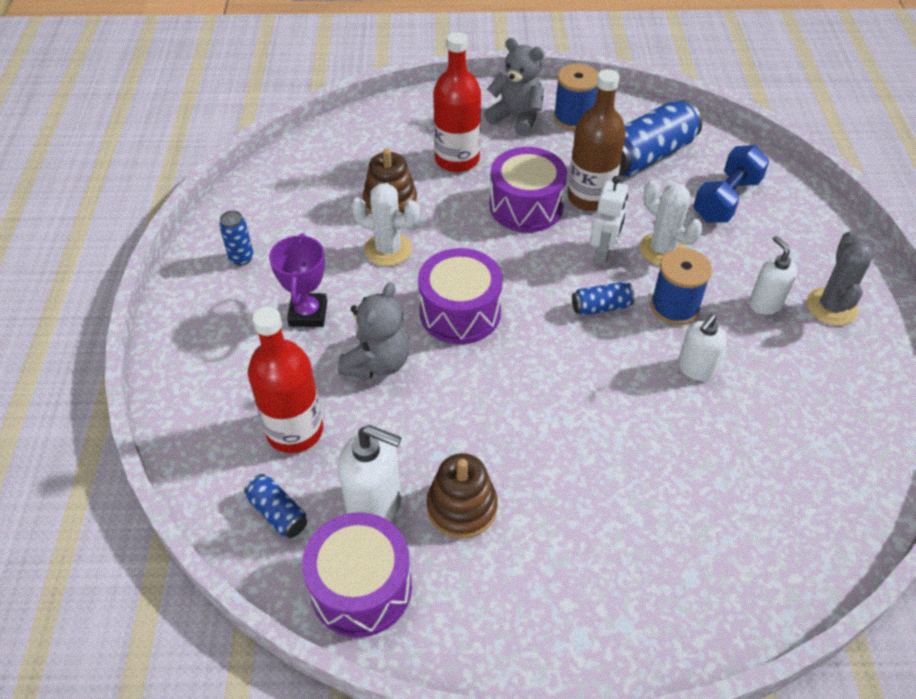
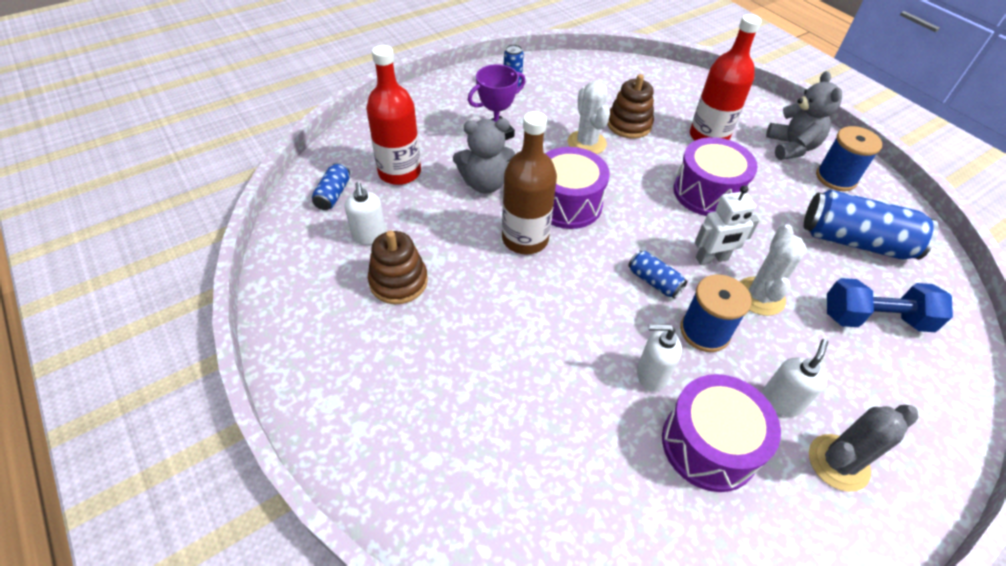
camera: 55 degrees right, 0 degrees up
purple drum [302,512,412,637] -> purple drum moved to [662,374,781,492]
white soap dispenser [338,425,402,522] -> white soap dispenser [345,182,386,245], size x0.66
brown bottle [568,69,626,211] -> brown bottle moved to [502,111,557,255]

